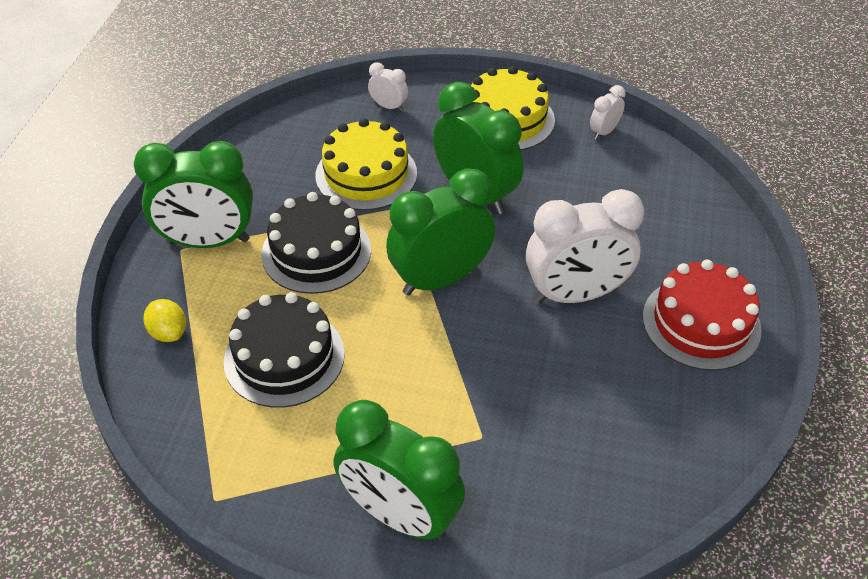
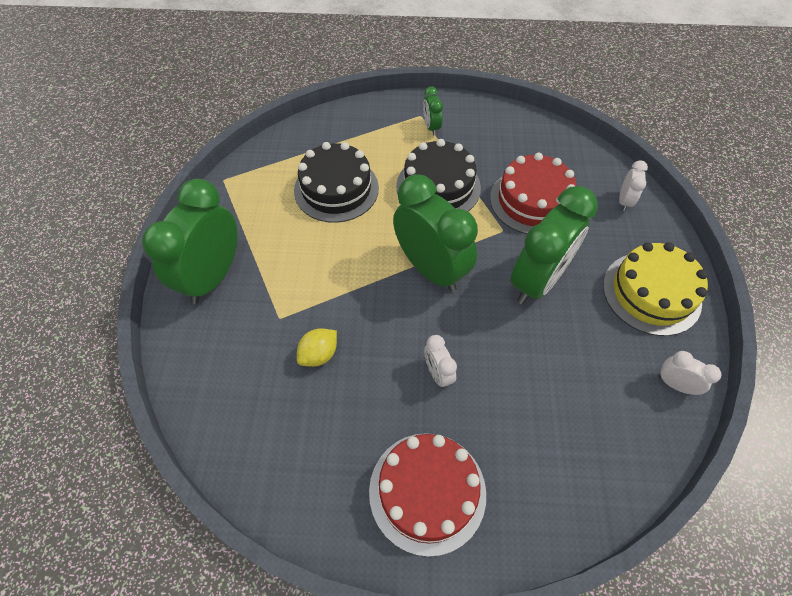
camera: 80 degrees right, 10 degrees up
green clock [134,141,253,248] -> green clock [423,86,443,135], size x0.45
yellow lemon [143,299,186,342] -> yellow lemon moved to [297,328,337,367]
yellow cake [316,118,417,210] -> red cake [490,153,576,234]
white clock [526,189,645,303] -> white clock [424,335,457,388], size x0.45

